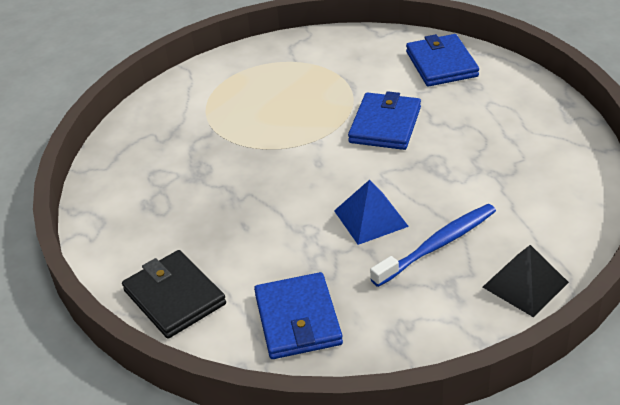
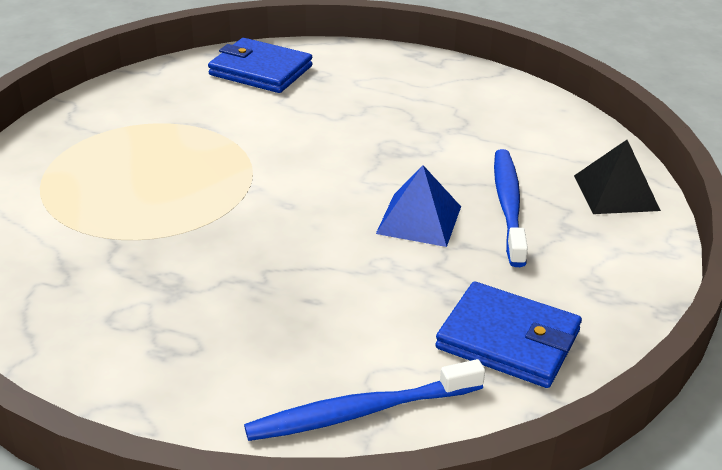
camera: 55 degrees left, 5 degrees down
black wallet [122,250,226,339] -> blue toothbrush [244,359,485,441]
blue wallet [348,91,421,150] -> none

